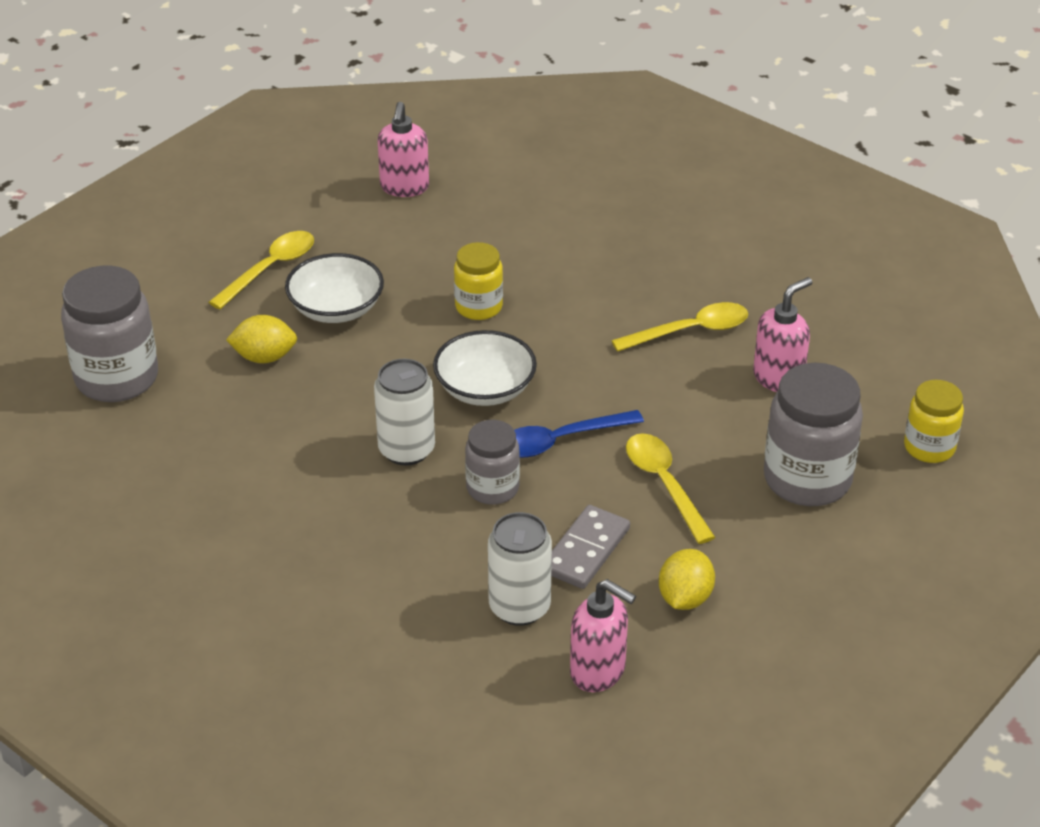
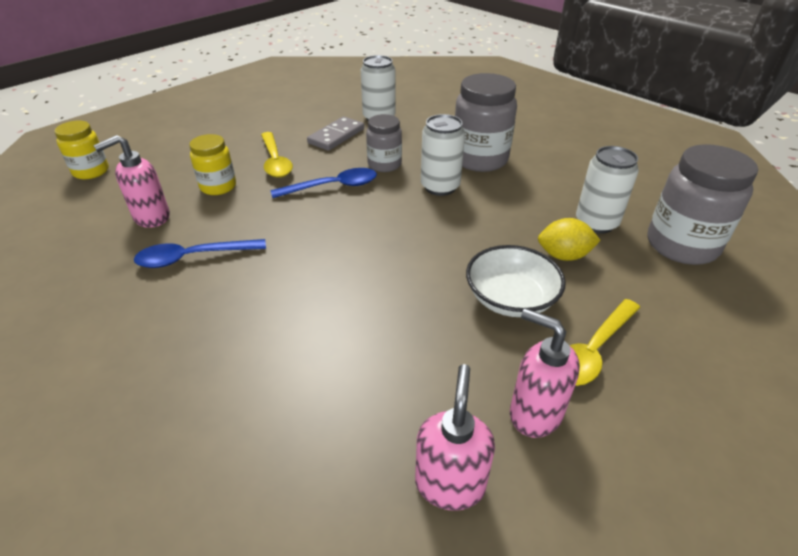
camera: 175 degrees left, 0 degrees up
white bowl [433,330,537,406] -> none
yellow jar [454,242,503,320] -> yellow jar moved to [189,134,236,195]
pink soap dispenser [570,579,636,692] -> pink soap dispenser moved to [510,308,580,438]
yellow spoon [612,302,748,352] -> blue spoon [134,239,266,268]
yellow lemon [659,549,715,610] -> none
grey jar [764,363,863,506] -> grey jar moved to [455,73,517,172]
none -> white can [576,146,639,233]

